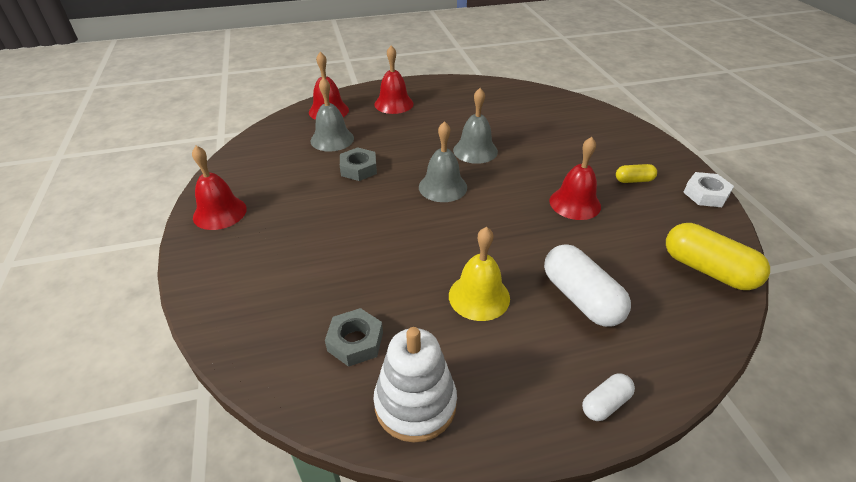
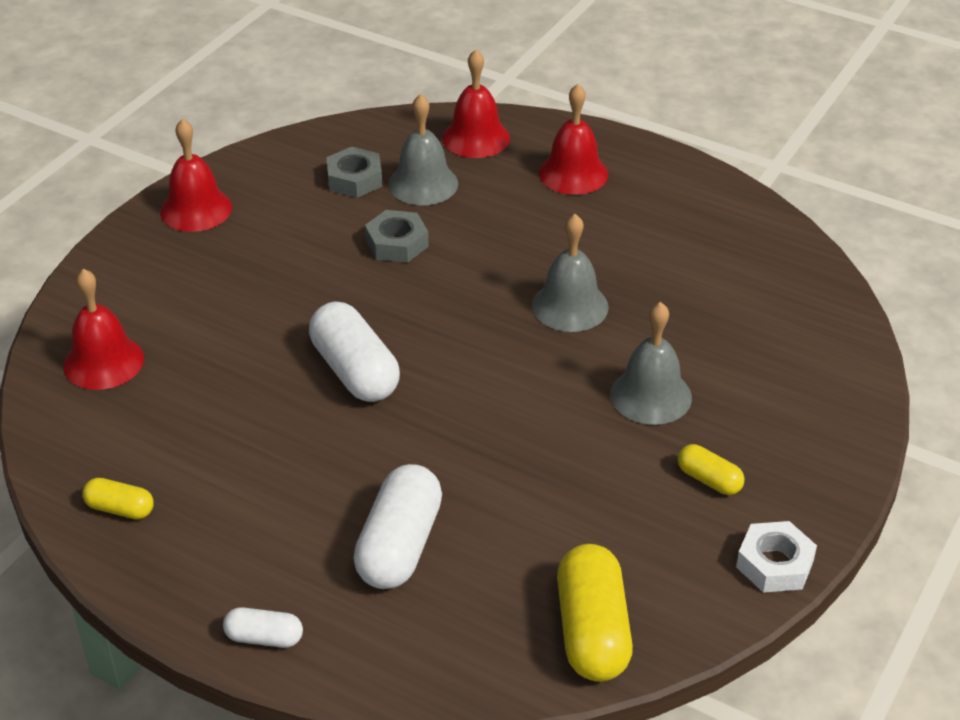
camera: 45 degrees right, 0 degrees up
grey nut [325,308,383,367] -> grey nut moved to [326,147,382,198]
white stacking toy [374,327,457,443] -> yellow capsule [82,478,154,519]
grey bell [419,121,467,202] -> grey bell moved to [610,302,692,425]
yellow bell [449,227,510,321] -> none
red bell [549,137,601,220] -> red bell moved to [63,269,144,390]
none -> white capsule [309,302,400,402]

